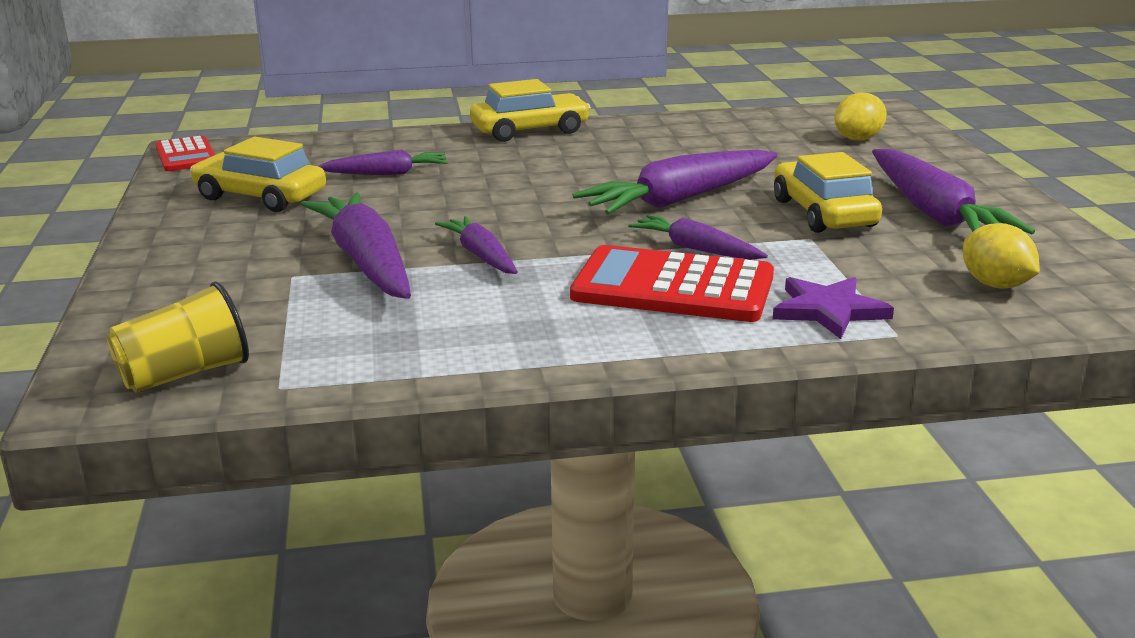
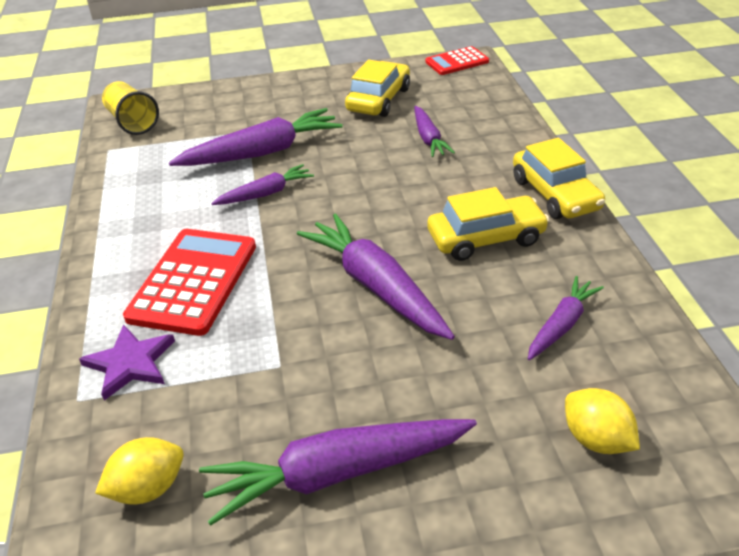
camera: 90 degrees right, 15 degrees up
purple carrot [628,215,768,260] -> purple carrot moved to [528,276,604,360]
yellow car [774,152,882,233] -> yellow car moved to [427,187,549,261]

